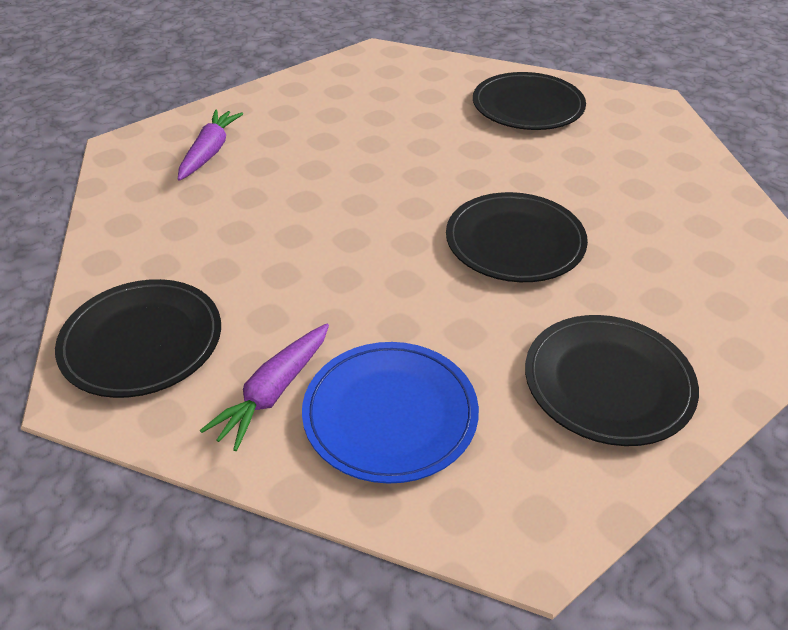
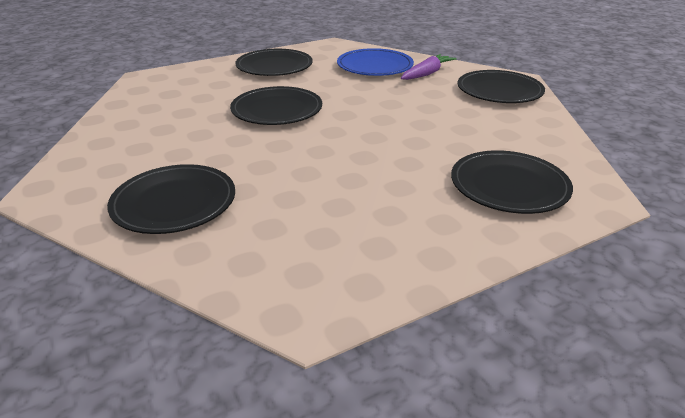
camera: 170 degrees left, 10 degrees down
purple carrot [178,109,243,181] -> black plate [451,150,573,214]

